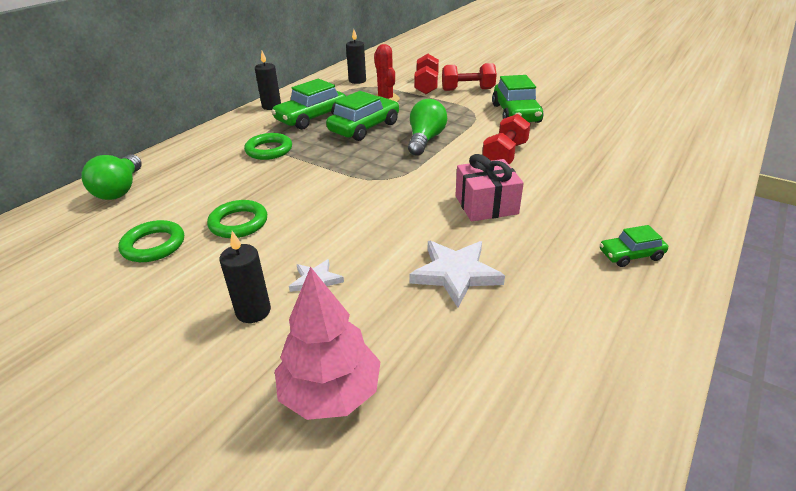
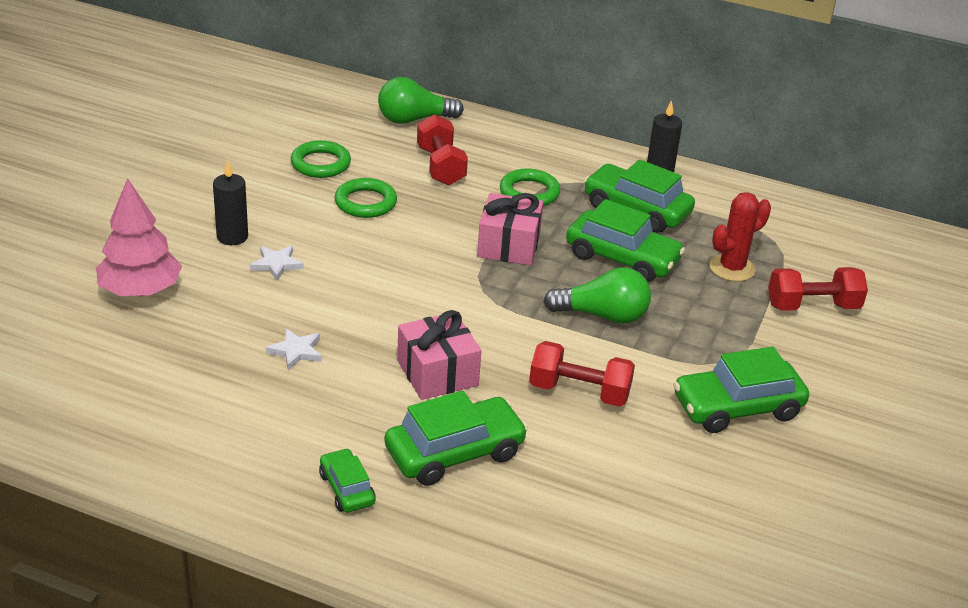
camera: 75 degrees right, 0 degrees up
black candle [346,29,366,84] -> none
white star [409,241,505,308] -> white star [266,328,322,370], size x0.58
red dumbbell [442,63,497,91] -> red dumbbell moved to [417,114,468,185]
none -> green car [385,391,528,486]
none -> pink gift [477,193,543,266]

